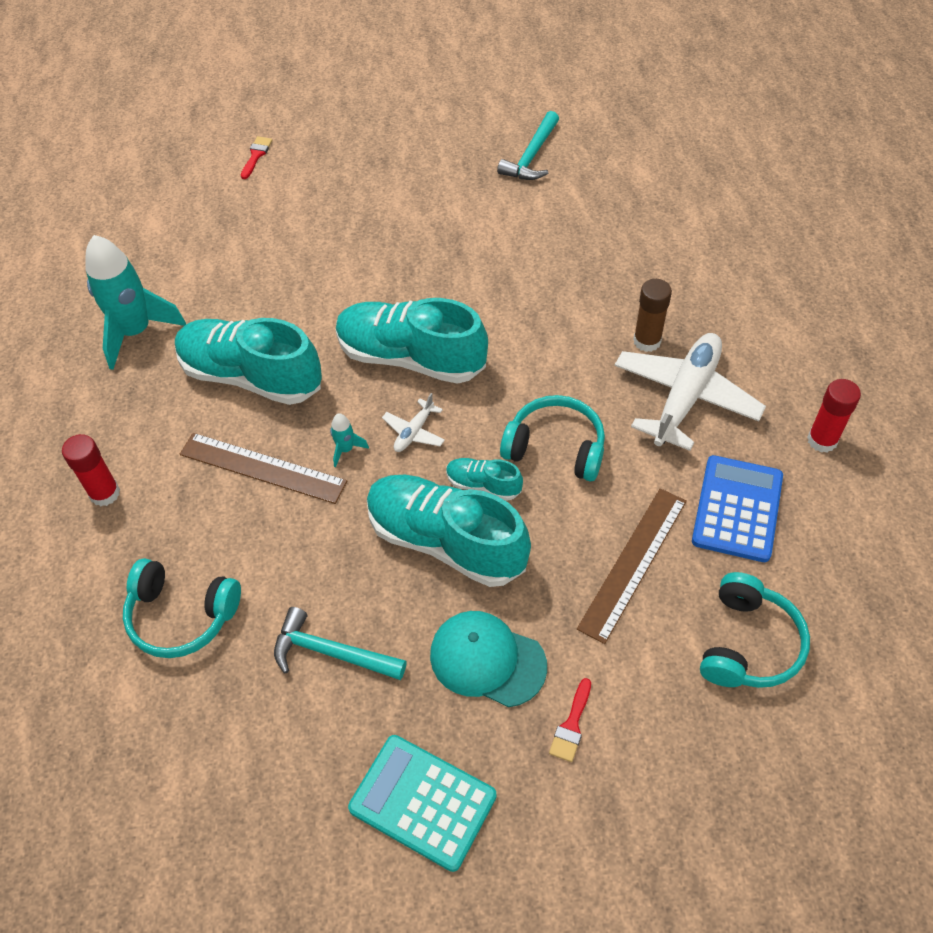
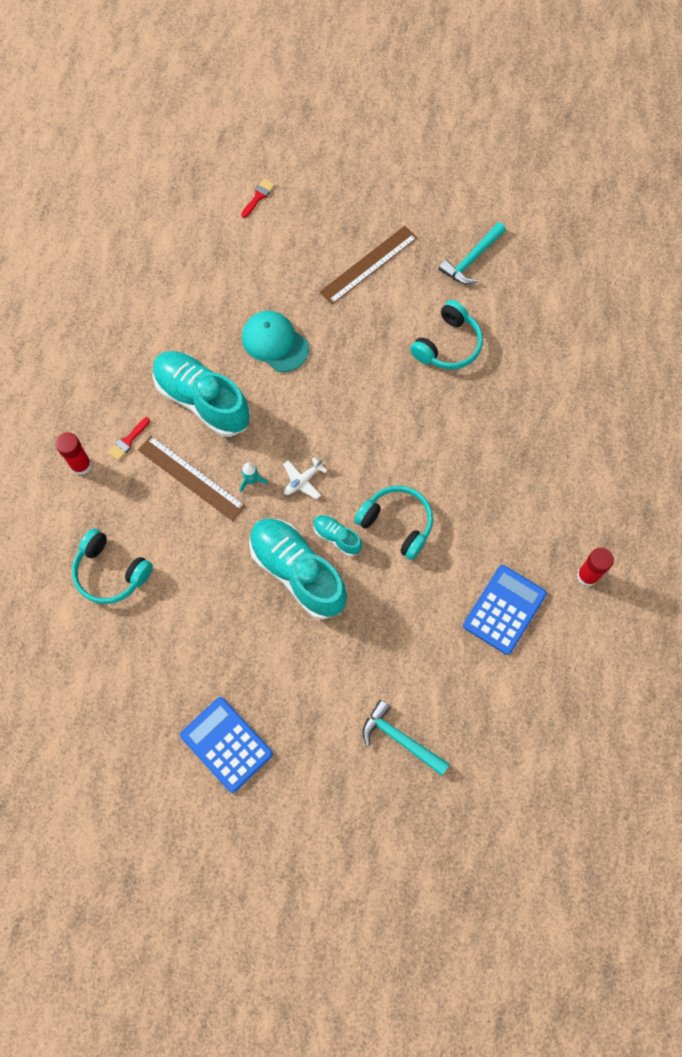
camera: 15 degrees right, 15 degrees up
turquoise rocket [85,235,186,370] -> none
turquoise hammer [274,607,407,680] -> turquoise hammer moved to [362,700,450,776]
turquoise shoe [336,298,488,384] -> none
turquoise calculator [348,735,496,872] -> blue calculator [180,697,273,793]
turquoise cap [430,611,547,707] -> turquoise cap moved to [242,311,309,372]
red brush [549,678,591,762] -> red brush moved to [108,417,150,460]
brown ruler [577,488,687,644] -> brown ruler moved to [320,226,417,305]
white plane [615,333,766,451] -> none
brown glue stick [633,279,672,352] -> none
turquoise headphones [700,572,810,688] -> turquoise headphones moved to [410,300,483,369]

